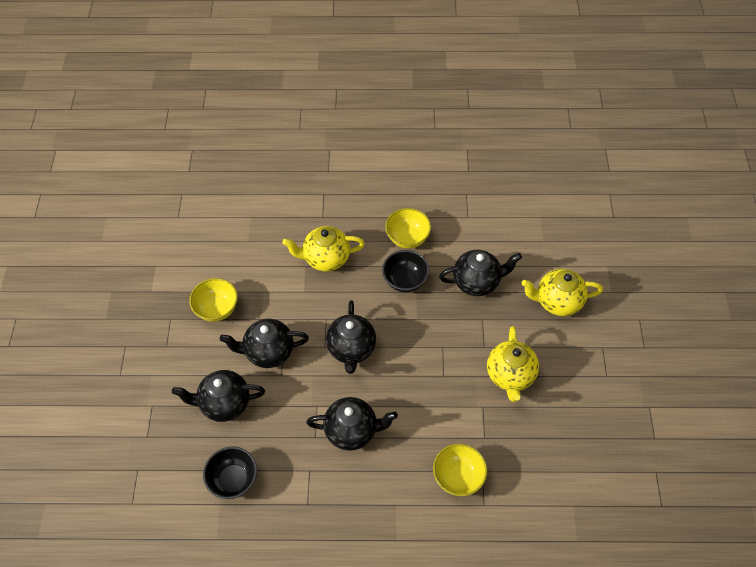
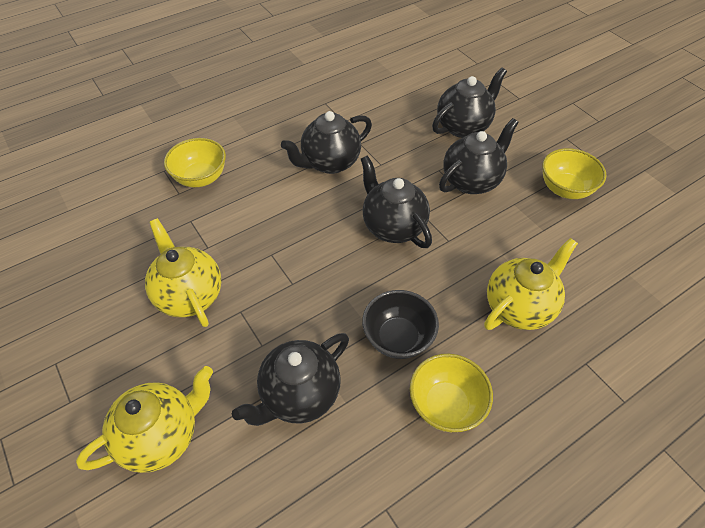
camera: 145 degrees right, 5 degrees down
black bowl [203,446,257,499] -> none

